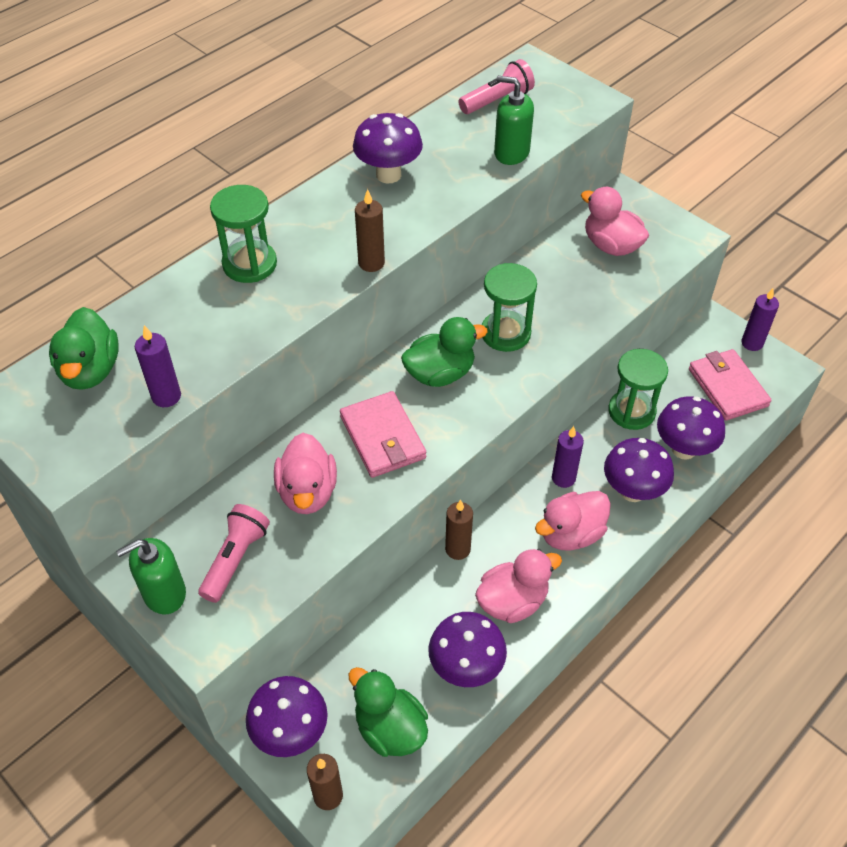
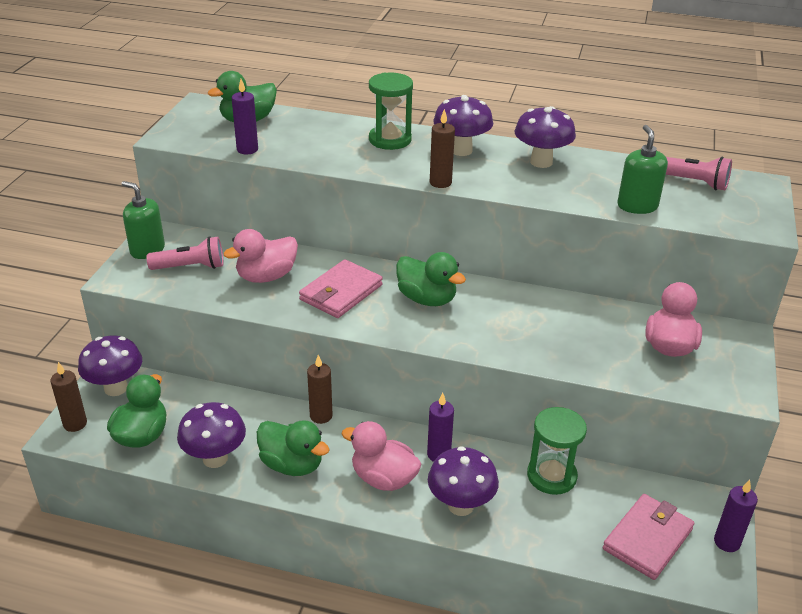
camera: 60 degrees right, 15 degrees down
pink duck [475,549,562,623] -> green duck [257,420,330,476]
green hourglass [482,263,537,352] -> none
purple mushroom [657,397,725,460] -> purple mushroom moved to [433,95,493,156]

